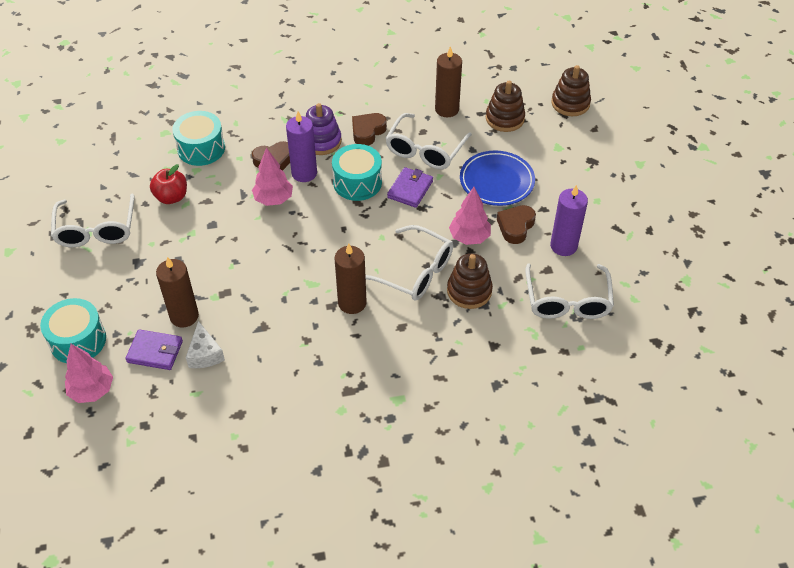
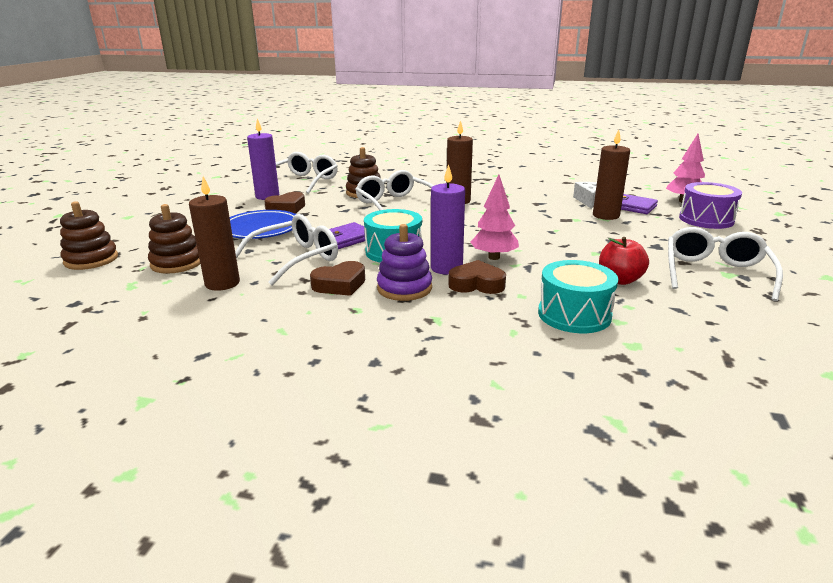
camera: 155 degrees left, 25 degrees down
turquoise drum [40,298,106,363] -> purple drum [679,182,742,229]
pink tree [449,187,491,245] -> none

